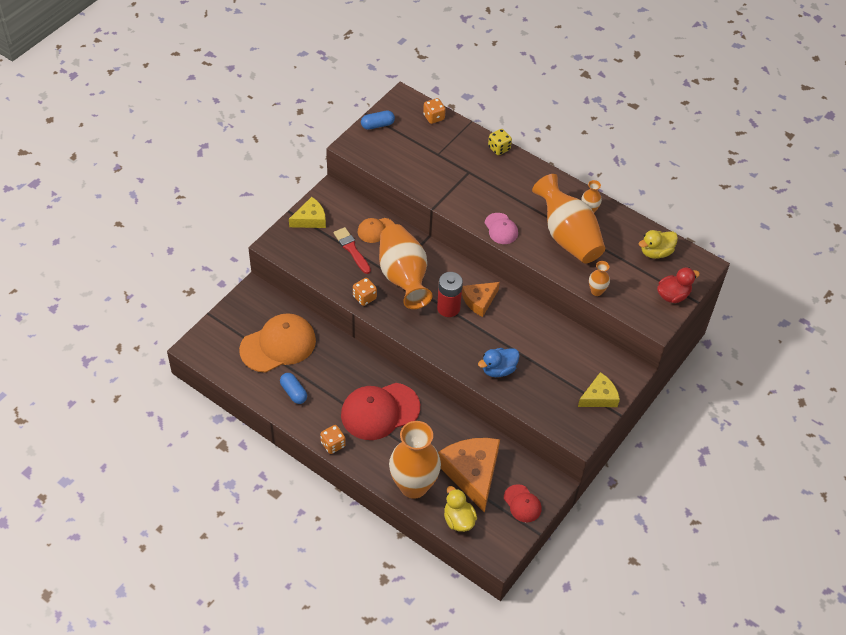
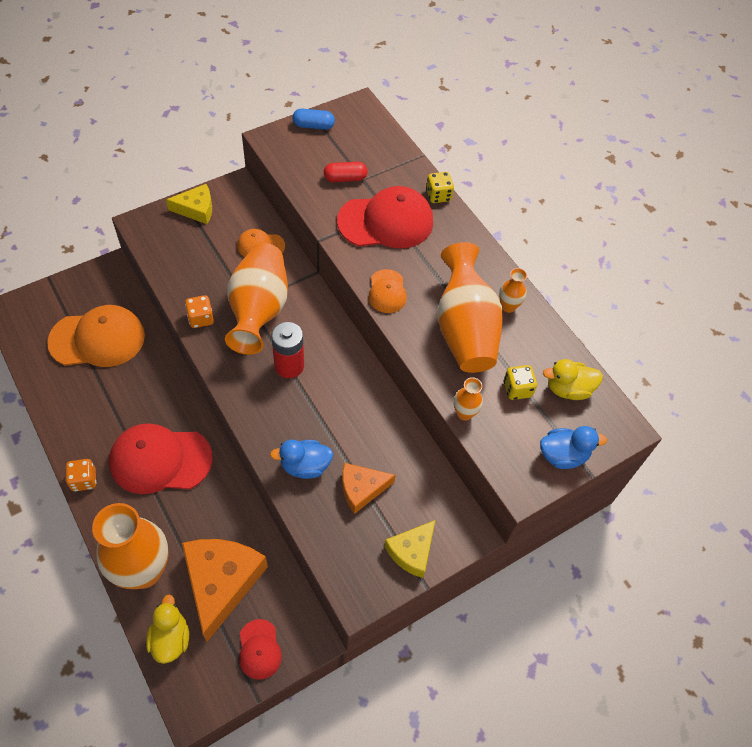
camera: 20 degrees right, 5 degrees up
blue capsule [280,373,307,404] -> none
red brush [333,227,371,274] -> none
orange dice [423,98,446,124] -> none
orange cheese [462,282,500,317] -> orange cheese moved to [342,463,396,514]
pink cap [485,213,518,244] -> orange cap [369,269,407,313]
yellow cheese [578,372,620,407] -> yellow cheese turned 135 degrees clockwise [384,520,435,578]
red duck [657,267,700,303] -> blue duck [540,426,607,469]
none -> red capsule [324,162,368,182]
none -> red cap [337,186,433,248]
none -> yellow dice [503,365,537,400]

